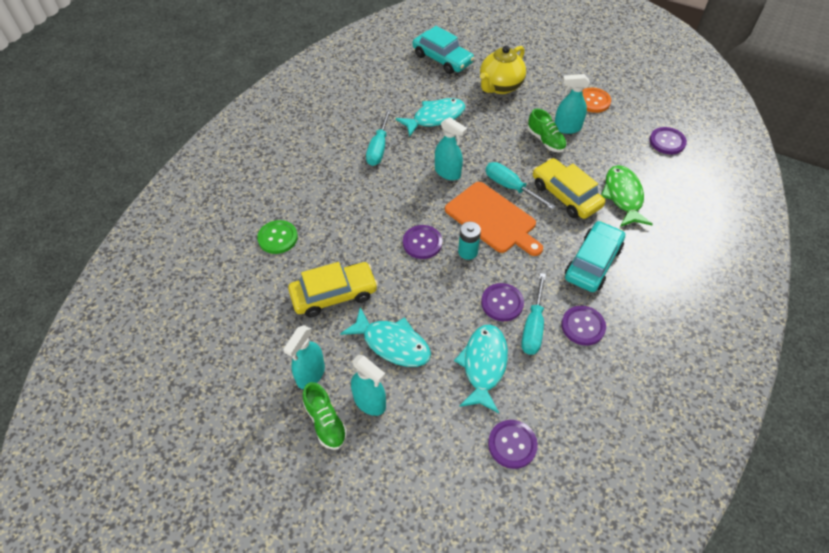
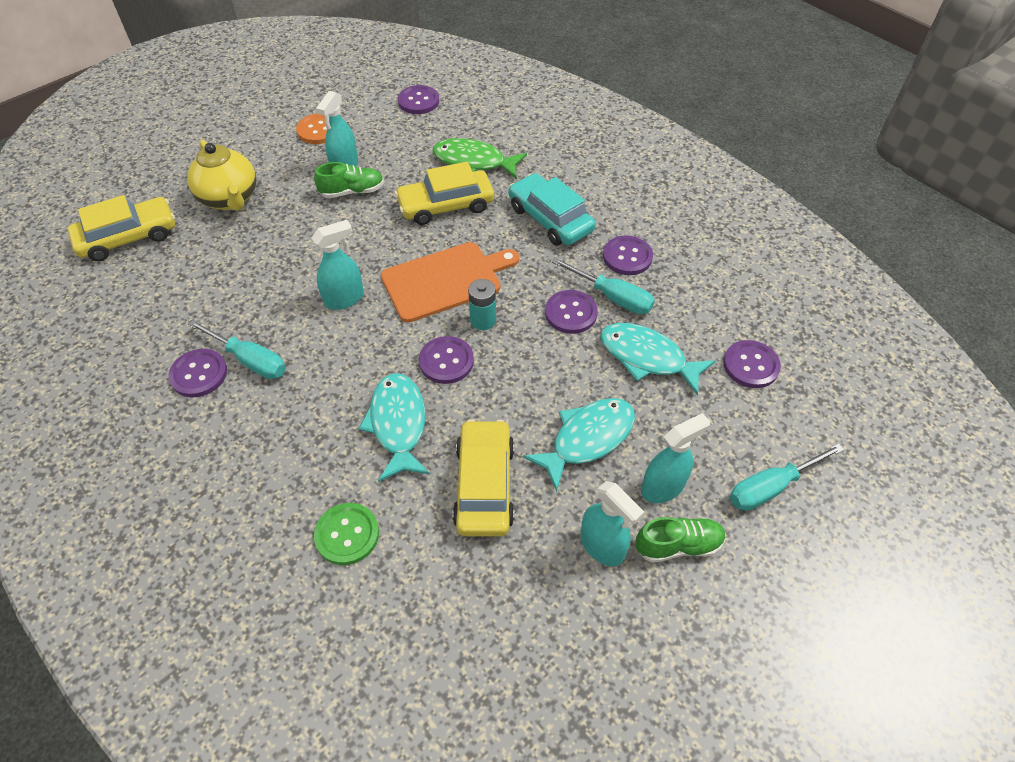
camera: 70 degrees left, 0 degrees up
turquoise fish [395,98,466,137] -> turquoise fish moved to [358,373,430,482]
turquoise car [412,26,474,74] -> yellow car [68,195,175,262]
turquoise screwdriver [486,162,556,210] -> turquoise screwdriver moved to [730,443,844,511]
none -> purple button [168,349,227,397]

